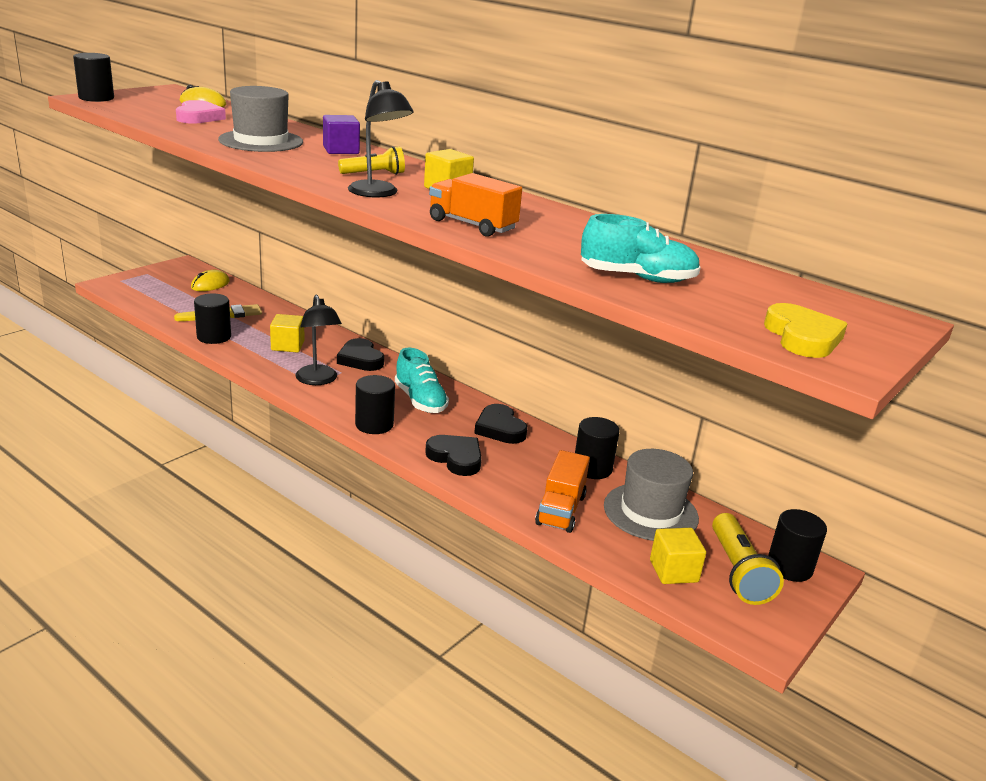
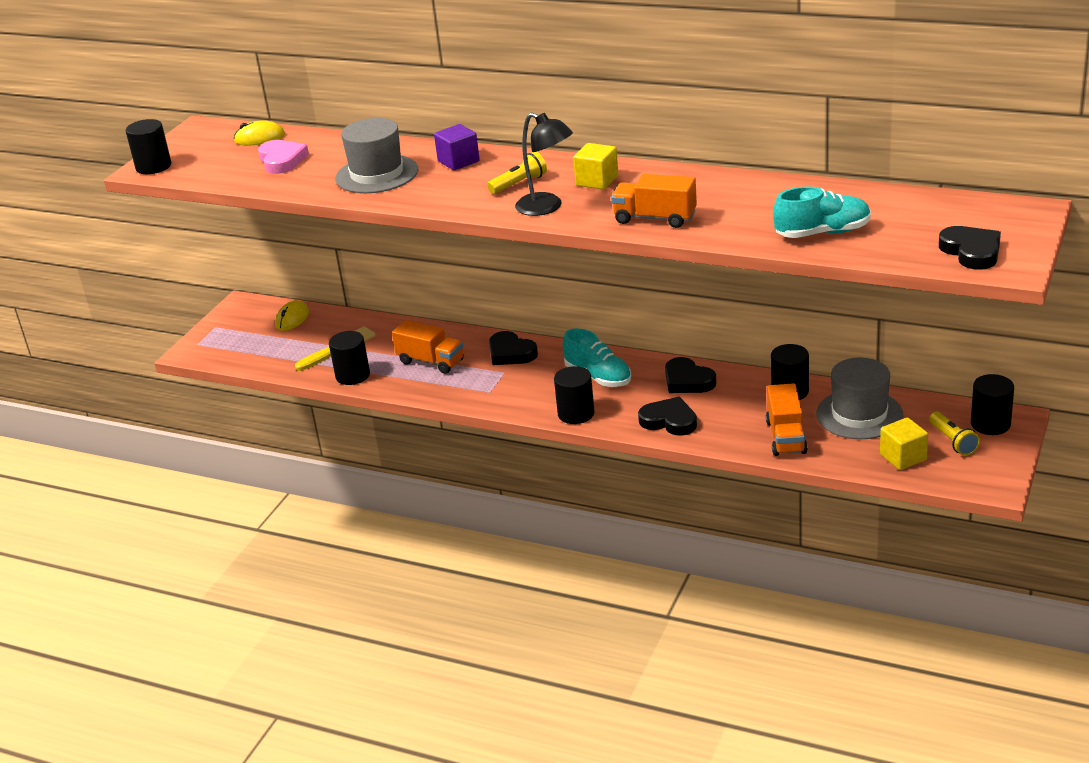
camera: 10 degrees left, 5 degrees up
yellow cube [270,314,304,353] -> orange truck [392,320,464,374]
black lamp [295,295,342,385] -> none
yellow flashlight [712,513,784,605] -> yellow flashlight [929,412,980,456], size x0.65
yellow heart [764,303,847,358] -> black heart [939,226,1001,270]

